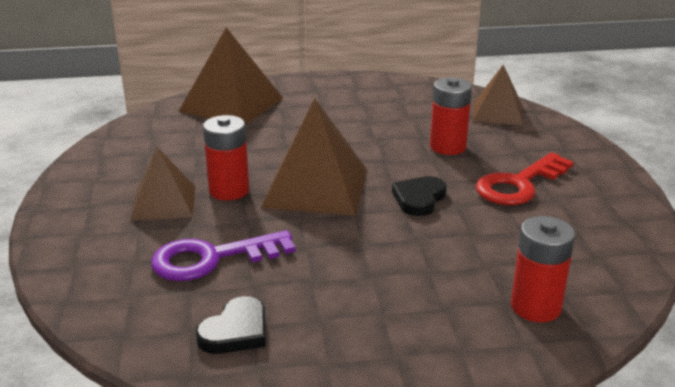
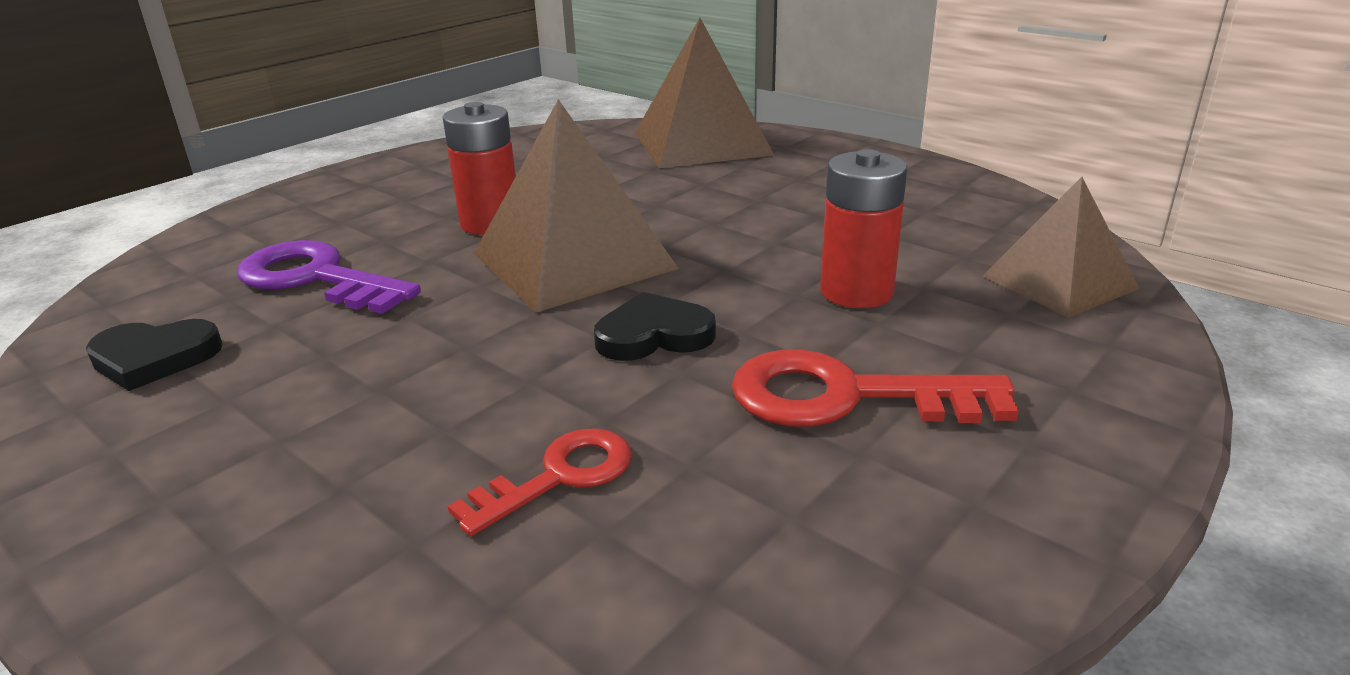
camera: 50 degrees right, 0 degrees up
brown pyramid [130,147,195,221] -> none
red battery [511,216,575,322] -> none
none -> red key [448,428,632,536]

